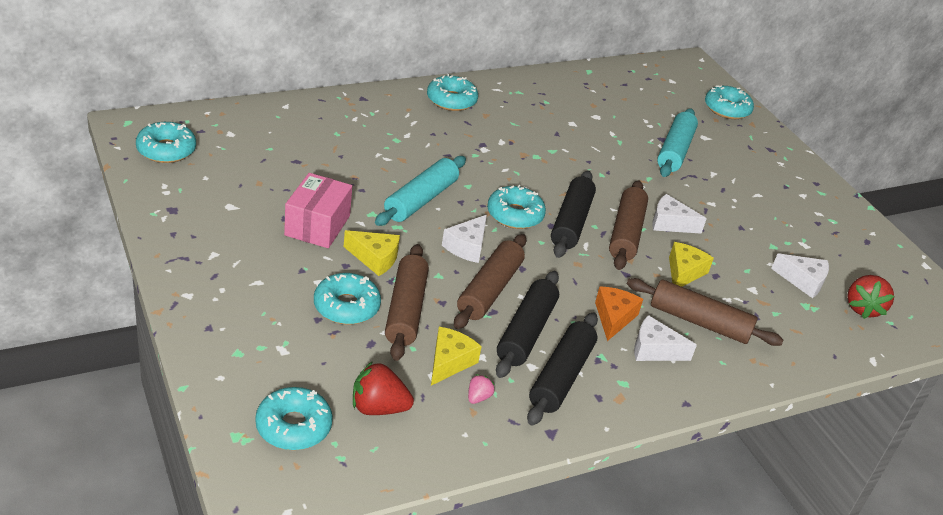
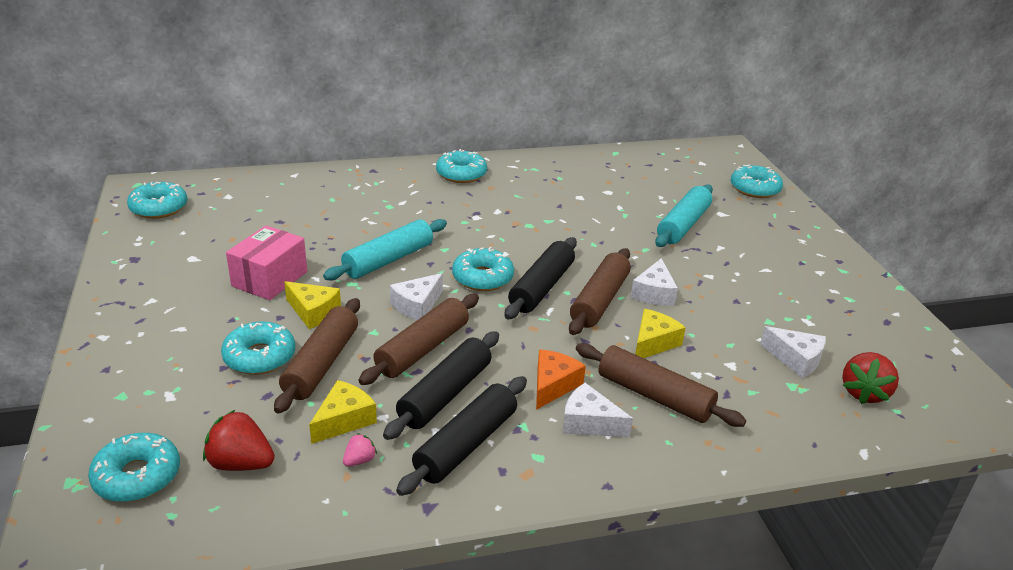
camera: 15 degrees right, 5 degrees down
white cheese [652,194,707,234] -> white cheese turned 105 degrees counterclockwise [631,258,678,306]

